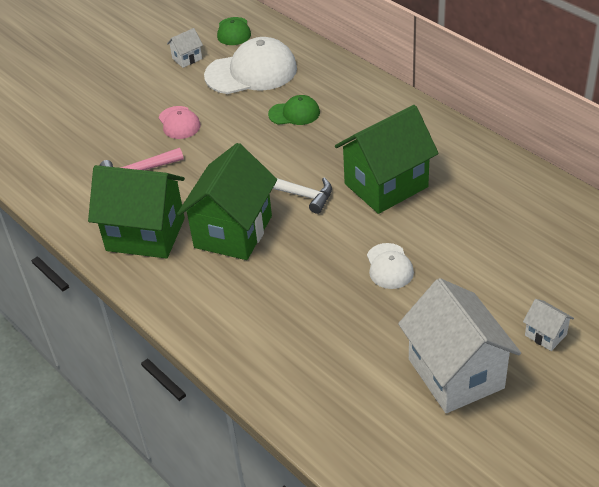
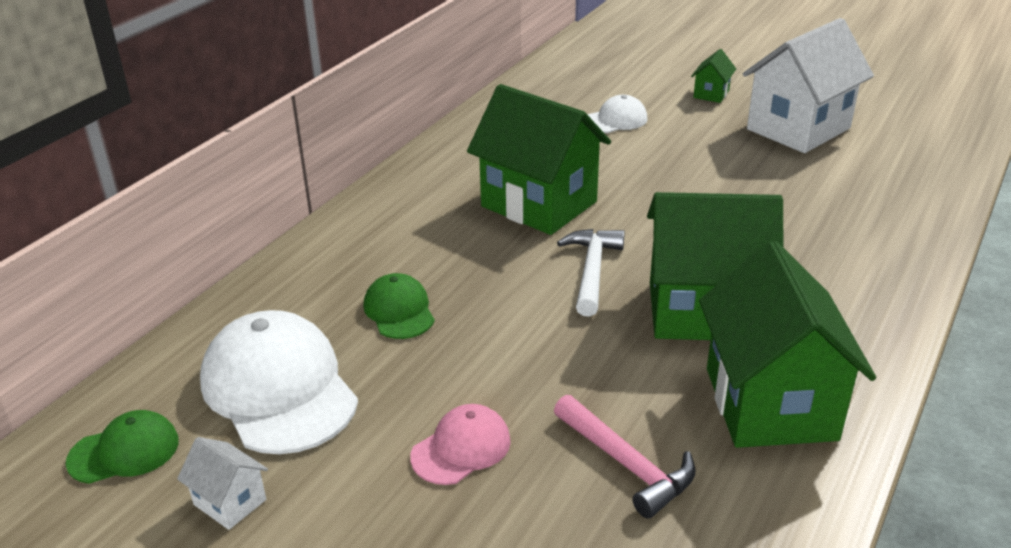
camera: 110 degrees left, 10 degrees down
white cap [367,243,414,289] -> white cap moved to [587,95,647,133]
white house [523,299,574,351] -> green house [691,49,736,103]

